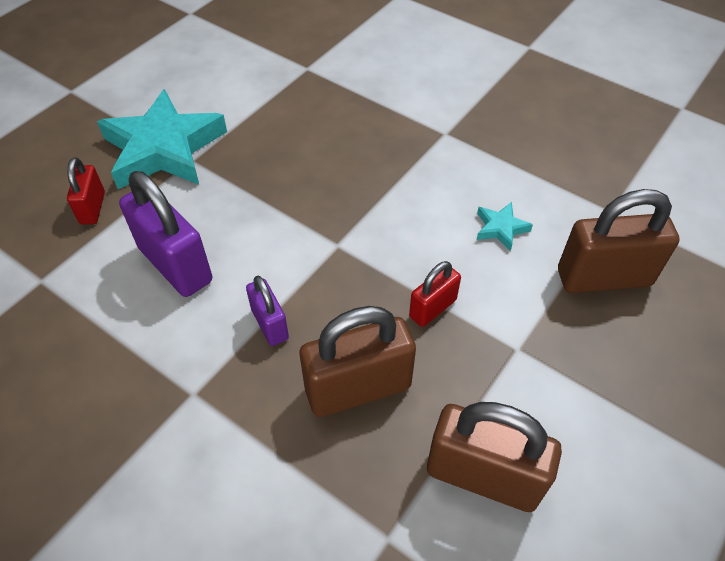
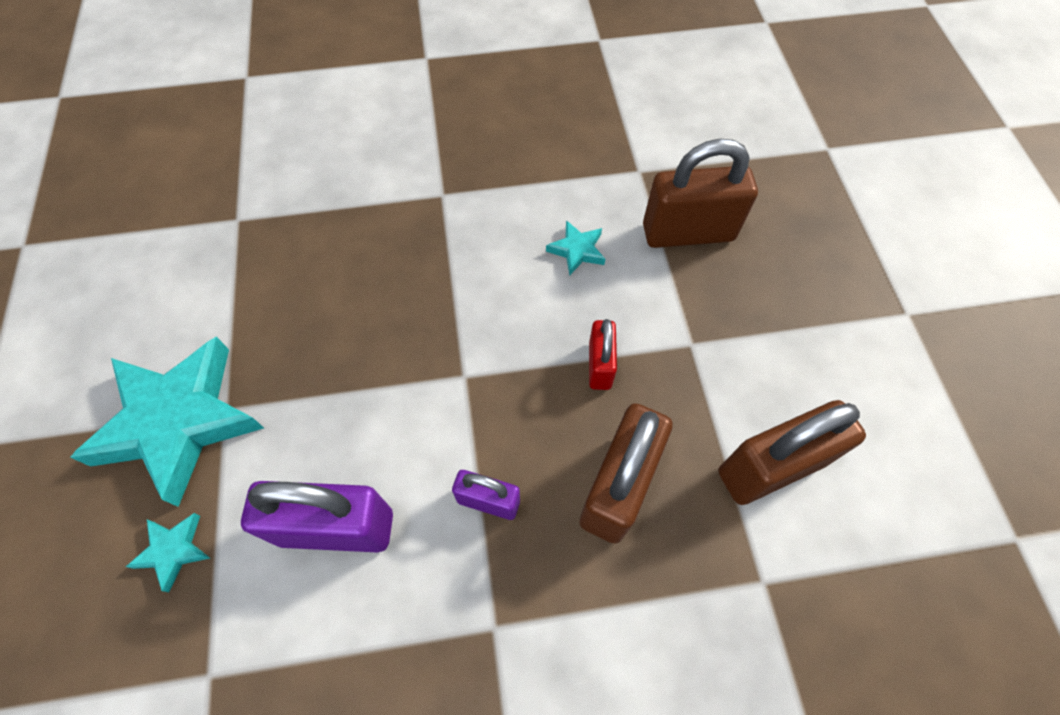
camera: 45 degrees left, 10 degrees up
red padlock [67,157,105,224] -> turquoise star [126,513,210,592]
brown padlock [558,189,680,293] -> brown padlock turned 45 degrees clockwise [643,139,758,248]

